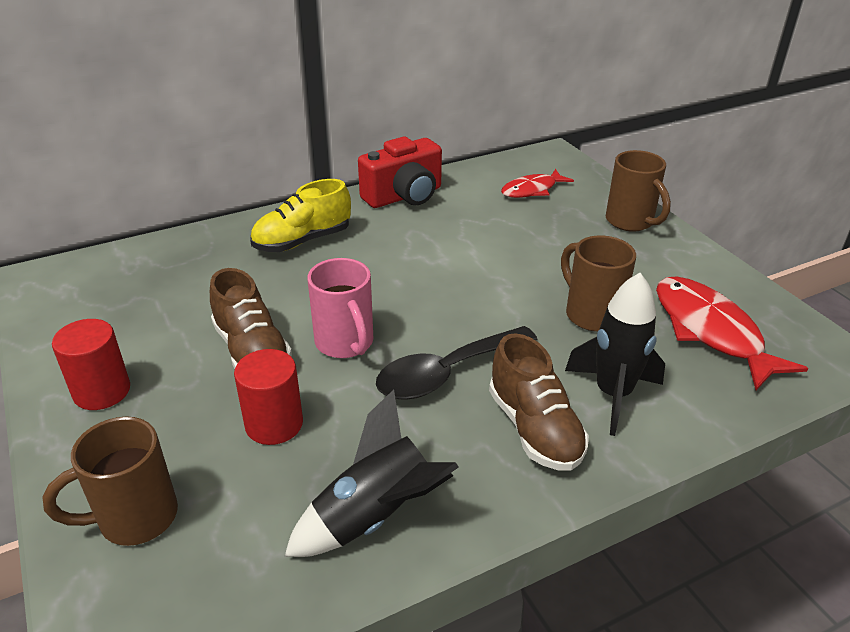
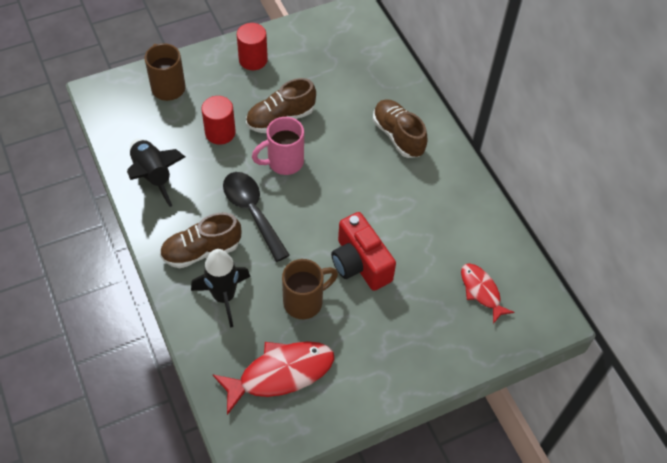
camera: 90 degrees right, 20 degrees up
yellow shoe [250,179,351,252] -> brown shoe [373,99,427,158]
red camera [358,137,442,208] -> red camera moved to [331,212,396,291]
brown mug [606,150,671,232] -> none

